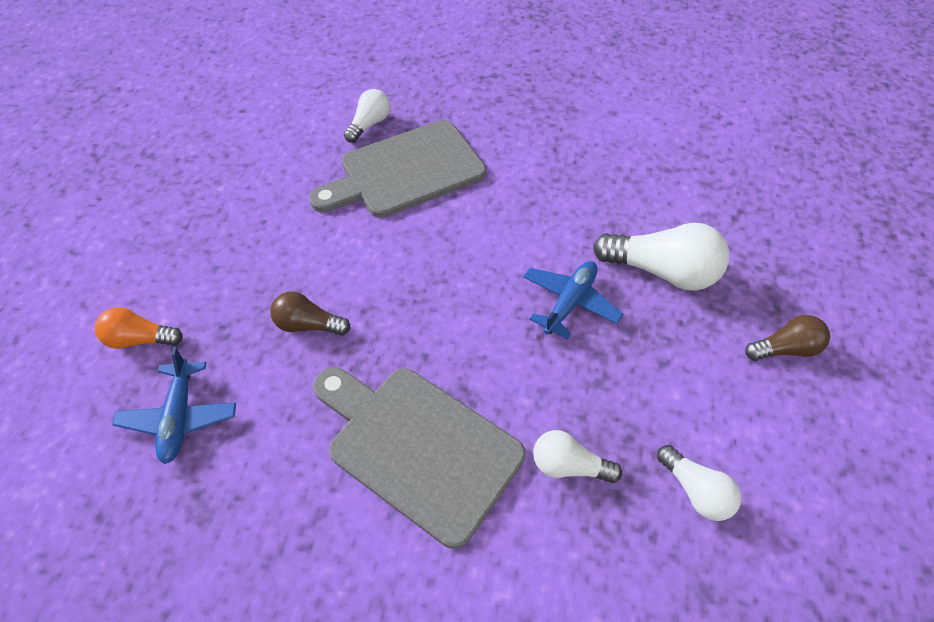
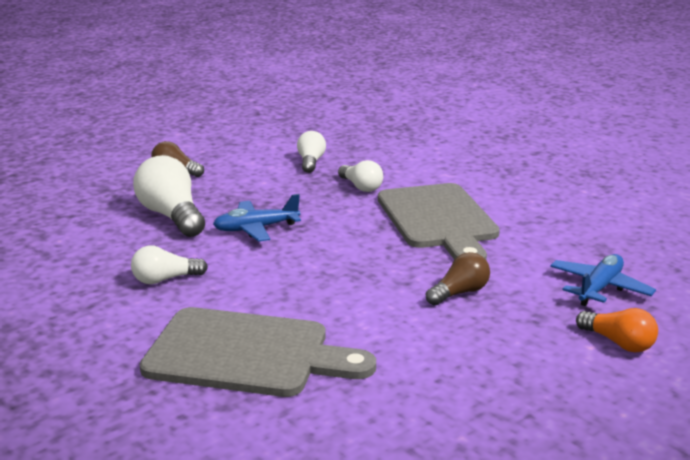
camera: 140 degrees left, 30 degrees down
brown light bulb [270,291,351,336] -> brown light bulb turned 90 degrees counterclockwise [426,252,490,306]
white light bulb [344,89,390,143] -> white light bulb moved to [131,245,208,284]

